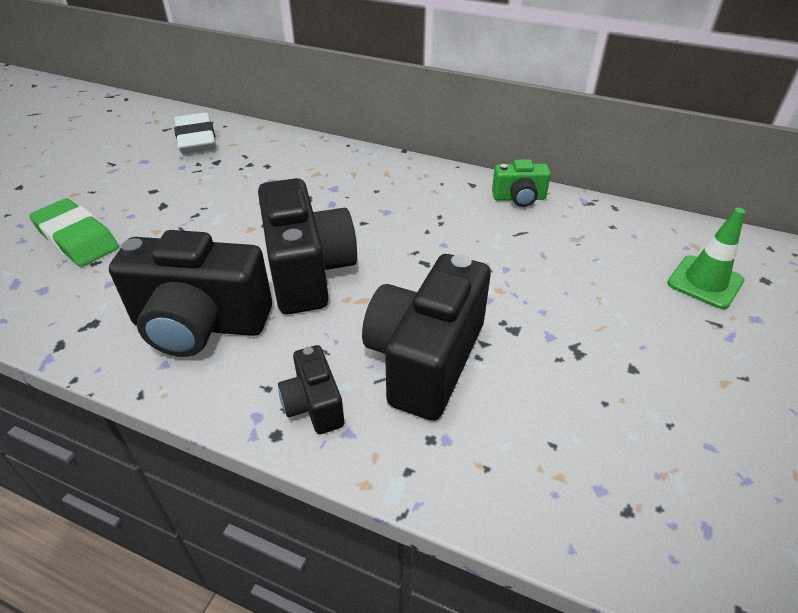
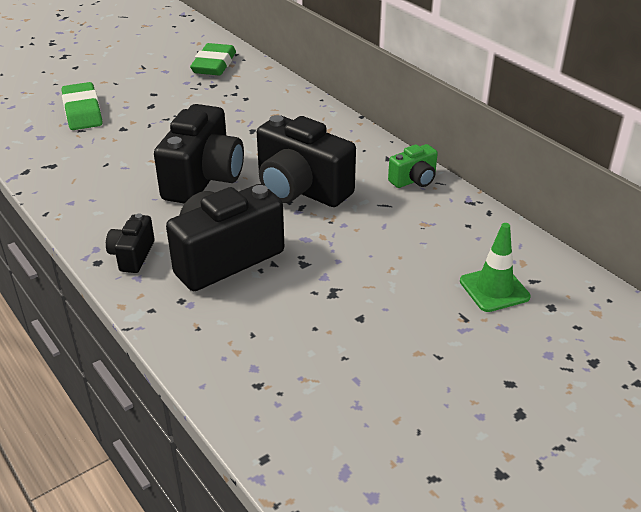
camera: 30 degrees right, 5 degrees down
black camera [109,230,272,357] -> black camera moved to [257,115,356,207]
white eraser [174,113,216,154] -> green eraser [190,43,236,75]
green camera [492,159,551,207] -> green camera turned 60 degrees counterclockwise [388,144,438,188]

